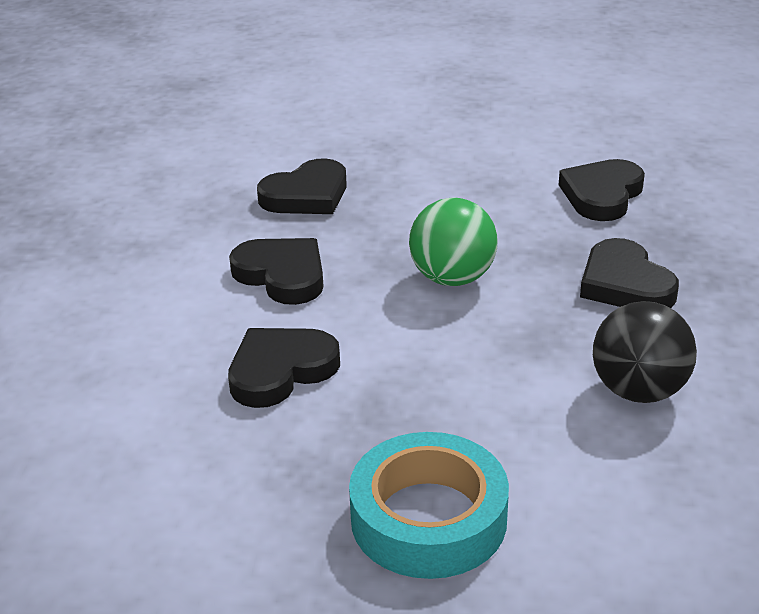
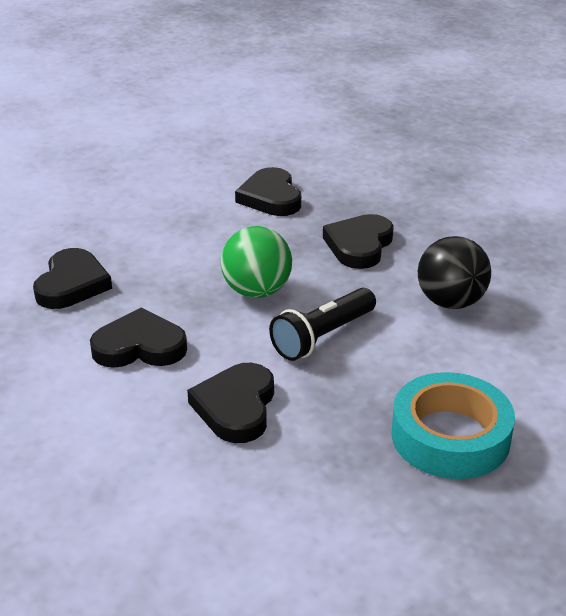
camera: 45 degrees left, 0 degrees up
black heart [580,238,679,308] -> black heart turned 90 degrees clockwise [323,214,394,269]
none -> black flashlight [269,288,376,361]

